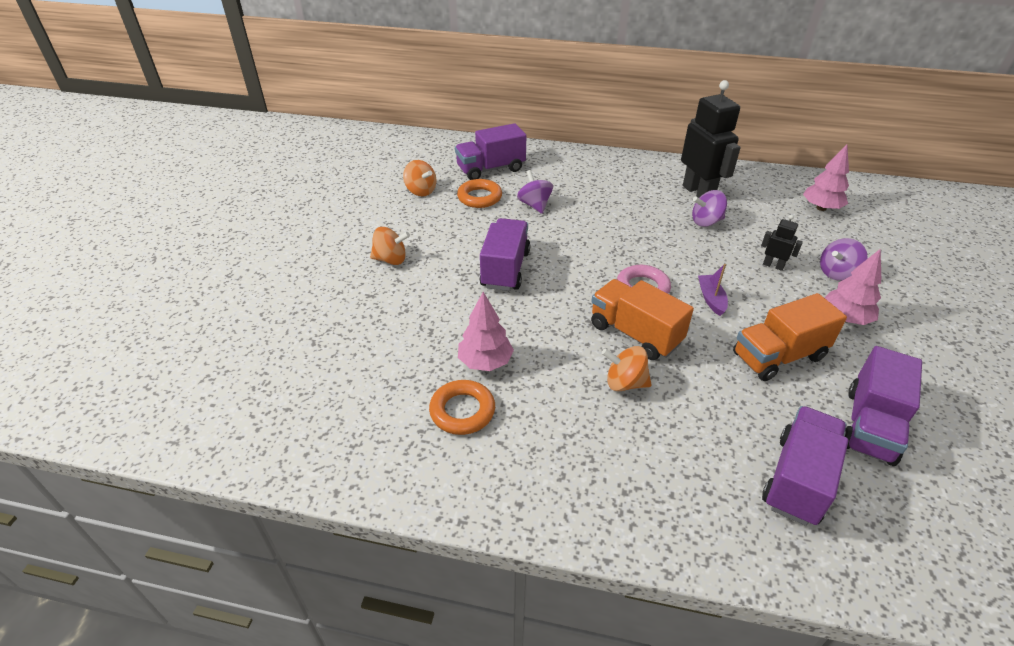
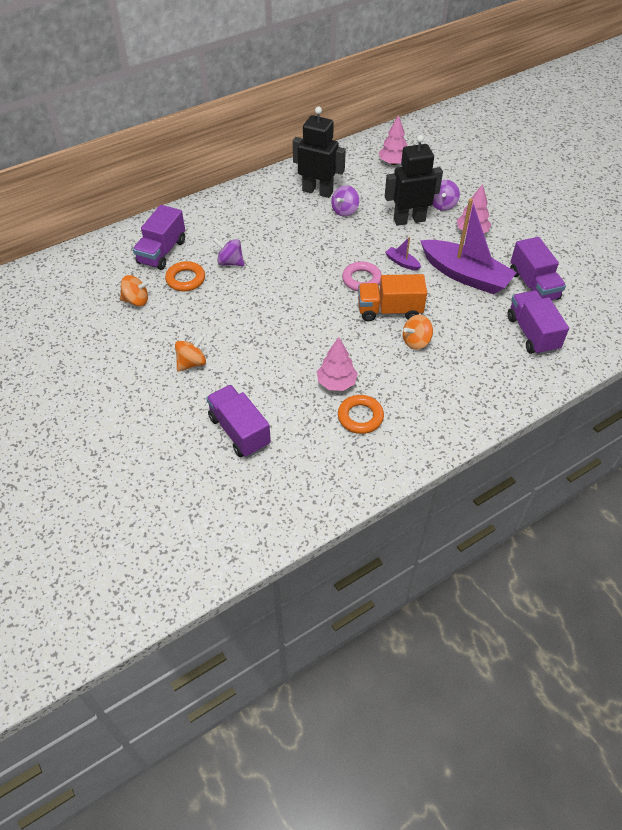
camera: 45 degrees left, 10 degrees up
purple truck [480,218,530,291] -> purple truck moved to [206,385,271,457]
orange truck [733,293,847,381] -> purple boat [420,198,517,294]
black robot [761,215,803,271] -> black robot [385,135,443,226], size x2.19

